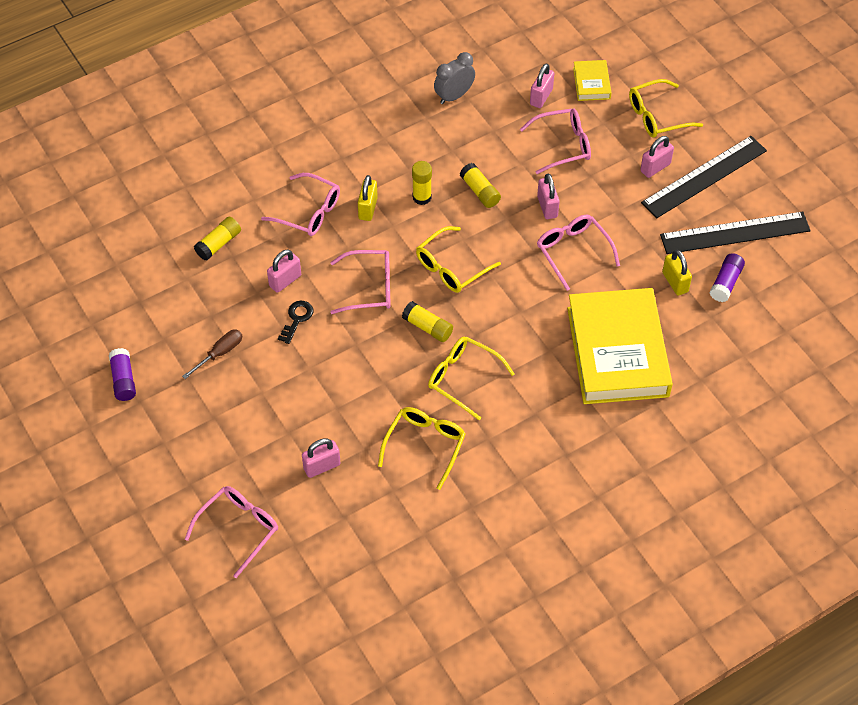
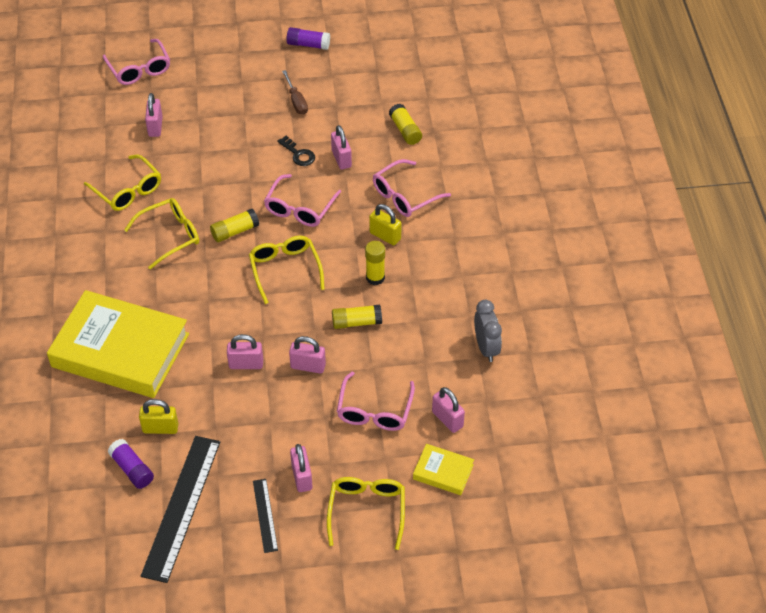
camera: 115 degrees right, 5 degrees down
pink glasses [537,215,620,291] -> pink padlock [227,334,263,369]
black ruler [641,136,767,218] -> black ruler [253,479,278,553], size x0.50

